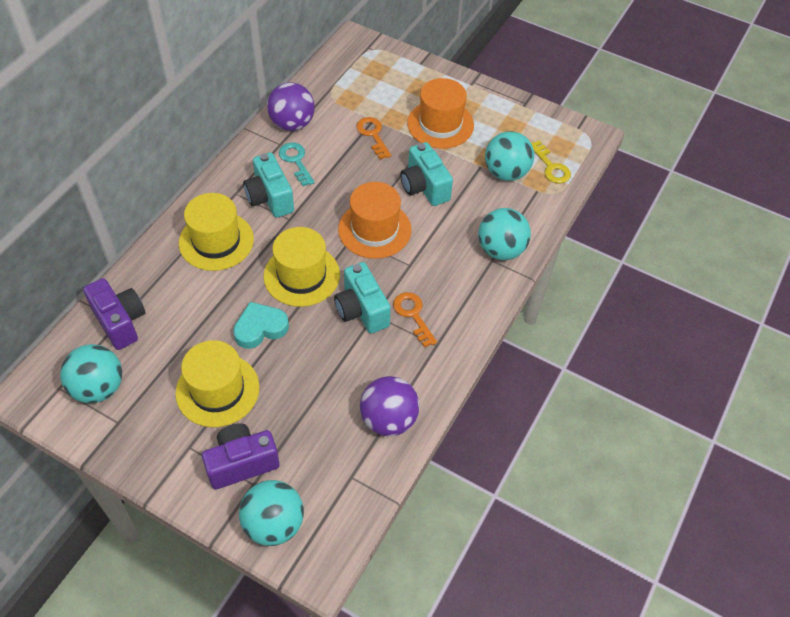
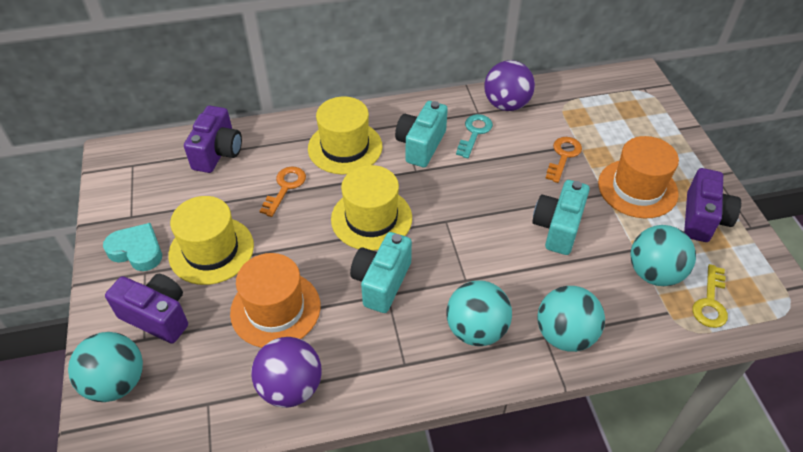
camera: 50 degrees right, 5 degrees down
turquoise ball [60,344,122,403] -> turquoise ball moved to [447,280,512,346]
turquoise heart [233,302,289,349] -> turquoise heart moved to [103,223,162,271]
orange hat [338,182,412,259] -> orange hat moved to [230,253,321,348]
orange key [393,292,437,348] -> orange key moved to [260,166,306,217]
none -> purple camera [684,168,741,242]

